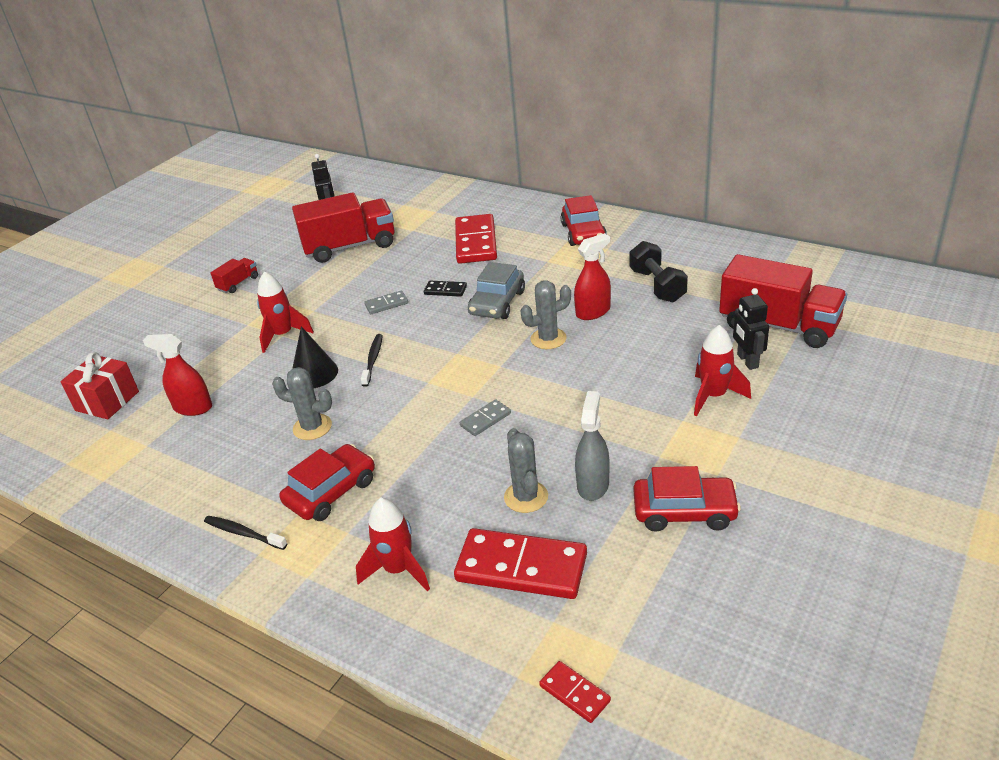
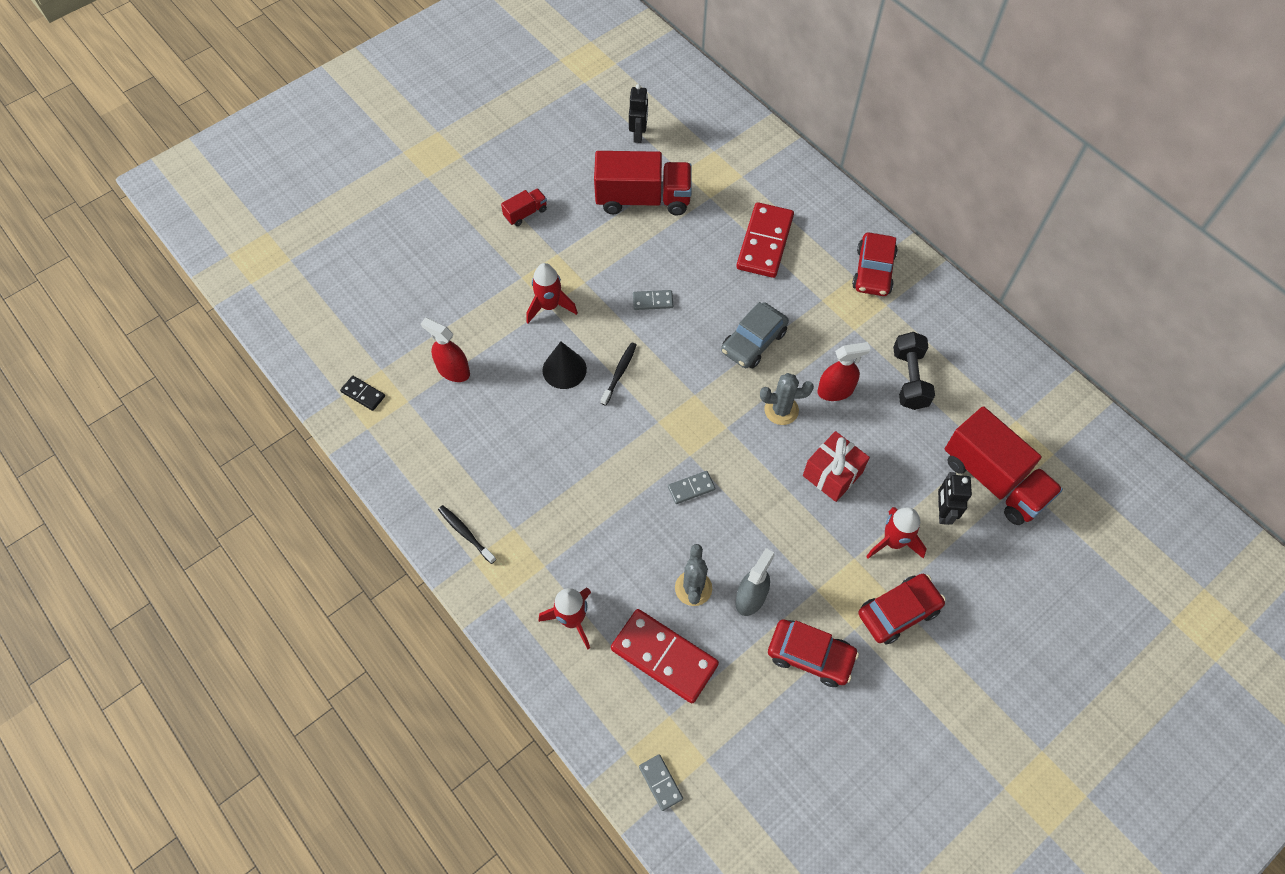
camera: 15 degrees right, 25 degrees up
red gift [60,352,139,420] -> red gift moved to [803,431,870,502]
grey cactus [272,367,332,440] -> none
red car [280,444,375,521] -> red car moved to [858,574,946,644]
black domino [424,281,467,297] -> black domino moved to [340,376,385,411]
red domino [539,661,611,723] -> grey domino [639,754,683,811]

